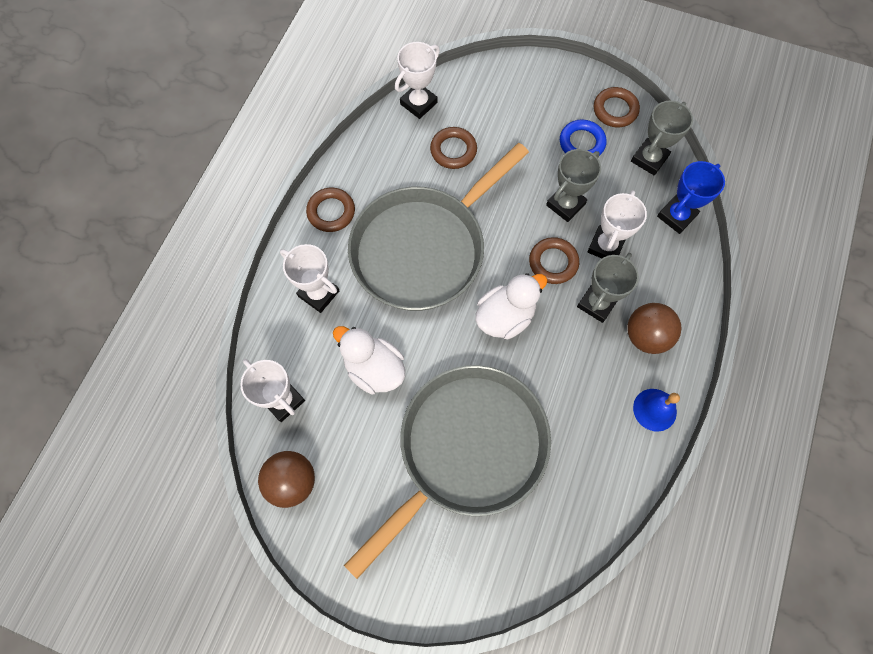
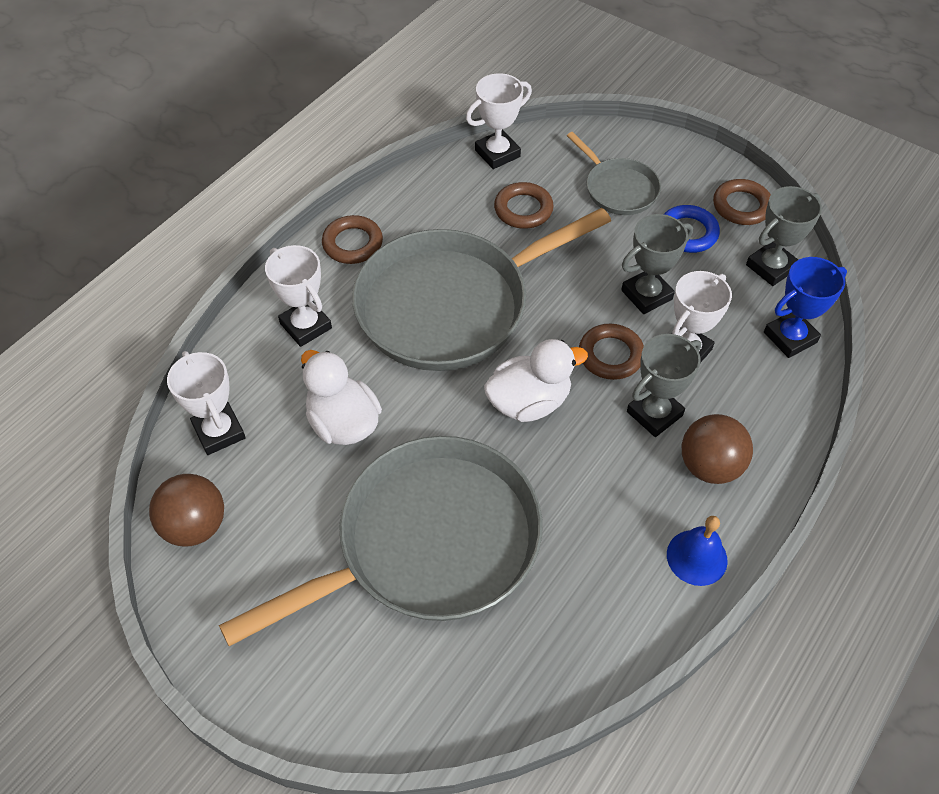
camera: 15 degrees right, 15 degrees down
none -> grey pan [567,132,661,215]

